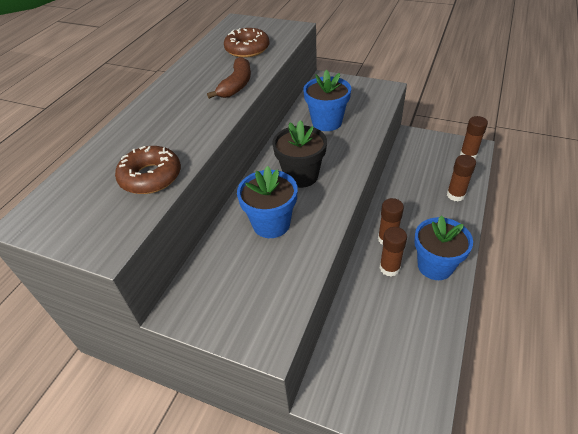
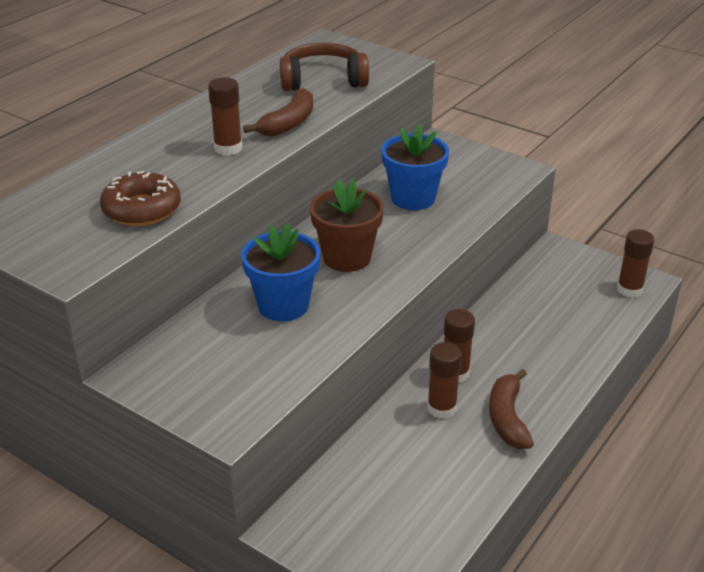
camera: 10 degrees right, 10 degrees down
brown donut [224,28,269,58] -> brown headphones [280,43,369,91]
black flower pot [272,120,327,188] -> brown flower pot [310,179,384,272]
blue flower pot [414,215,473,280] -> brown banana [489,369,534,449]
brown glue stick [447,155,476,201] -> brown glue stick moved to [208,77,243,155]

